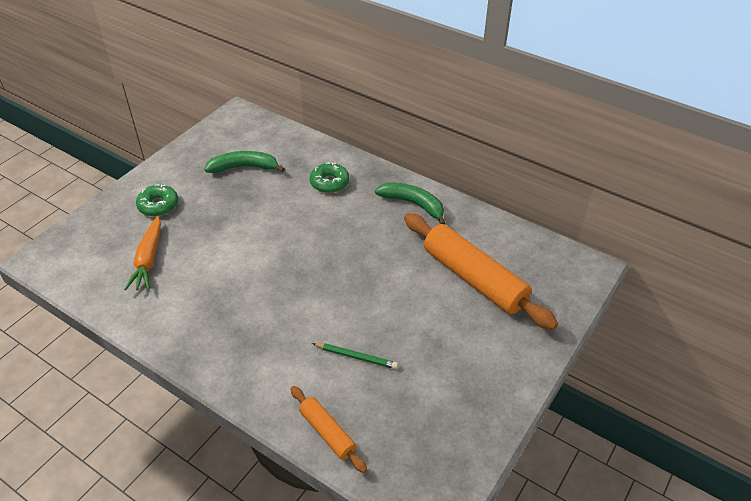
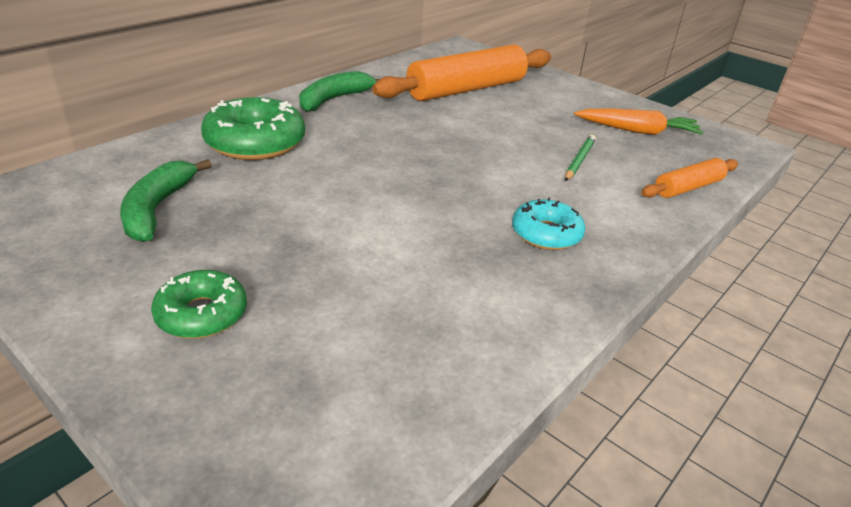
camera: 85 degrees left, 10 degrees down
orange carrot [124,216,161,291] -> orange carrot moved to [574,109,703,135]
green donut [310,162,349,193] -> green donut [201,97,305,160], size x1.63
none -> turquoise donut [512,197,585,250]

